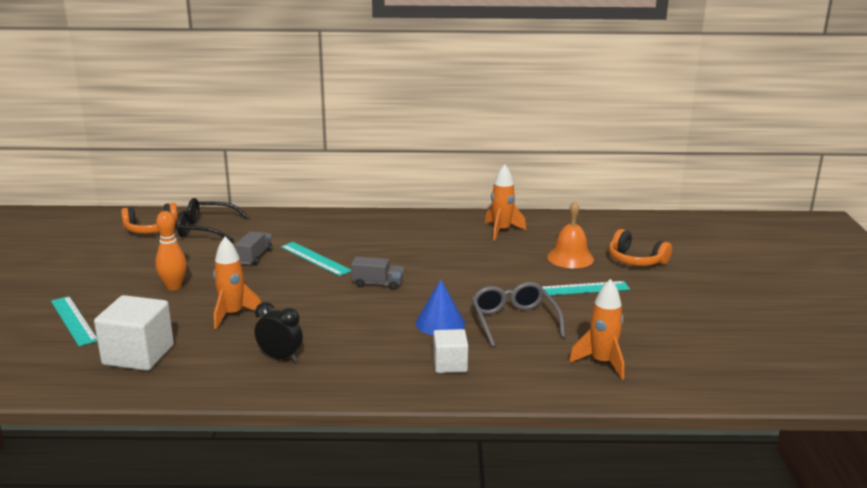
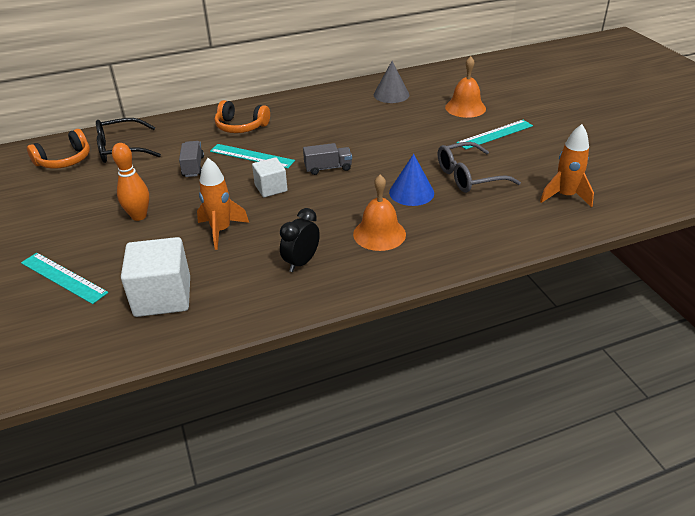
camera: 20 degrees left, 15 degrees up
black clock [255,302,303,362] -> black clock turned 60 degrees counterclockwise [280,208,320,272]
white cube [433,329,468,373] -> white cube moved to [252,157,288,197]
grey glasses [471,282,565,347] -> grey glasses turned 75 degrees counterclockwise [438,142,521,193]
orange rocket [485,164,526,241] -> grey cone [374,61,409,103]
orange headphones [609,229,672,266] -> orange headphones moved to [215,100,270,133]
none -> orange bell [353,175,406,251]

